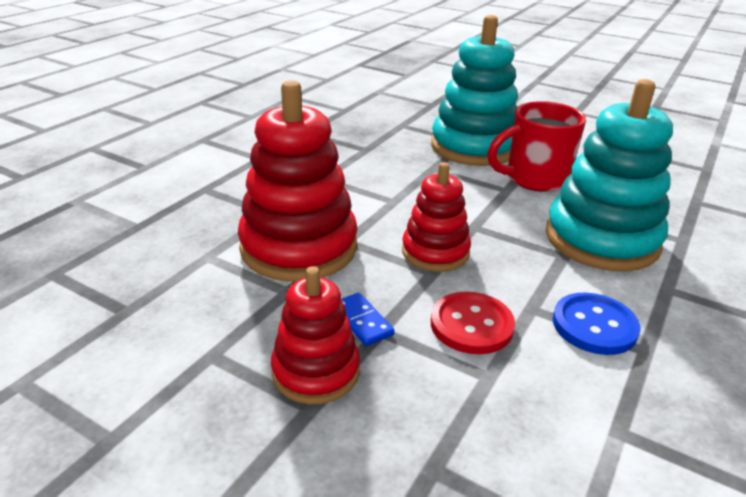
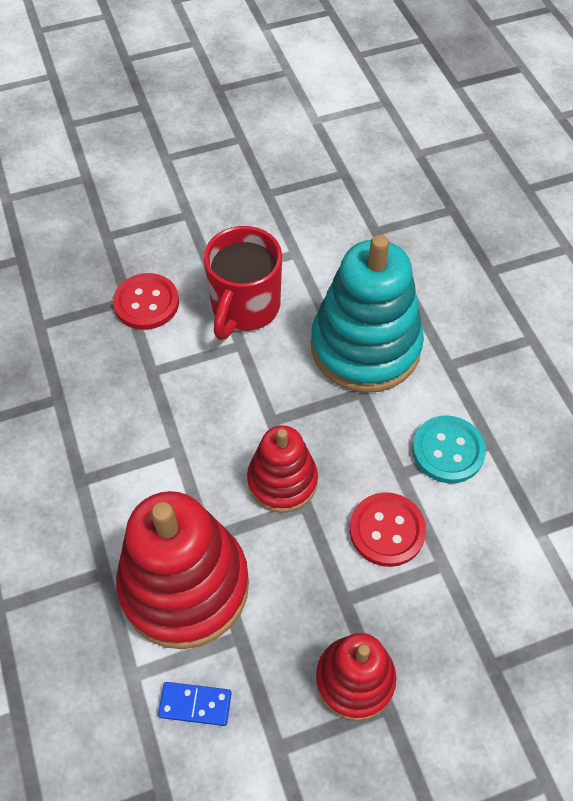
camera: 50 degrees left, 25 degrees up
blue domino [341,293,395,346] -> blue domino moved to [158,682,232,726]
turquoise stacking toy [431,15,518,166] -> red button [113,273,179,330]
blue button [553,293,641,355] -> turquoise button [412,416,486,483]

